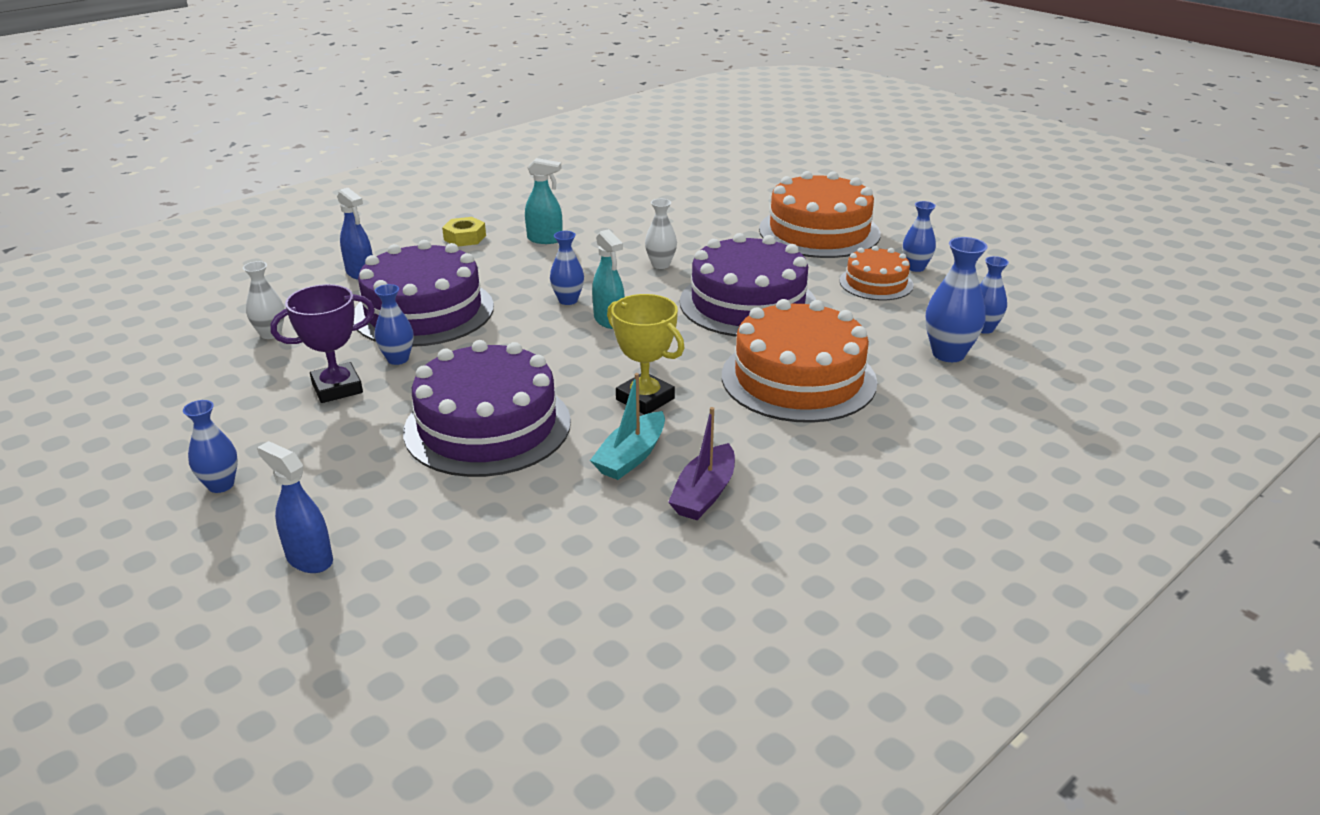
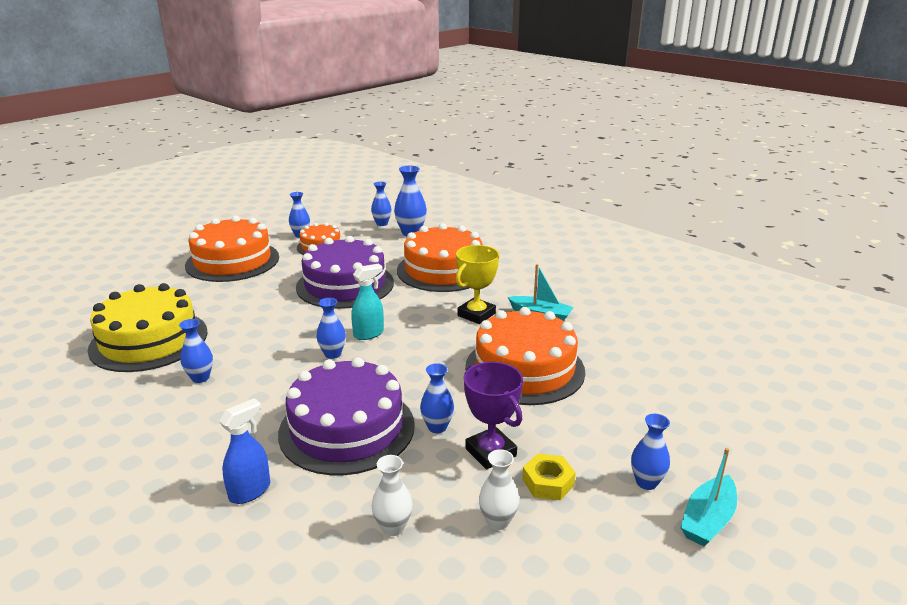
camera: 95 degrees left, 5 degrees down
blue spray bottle [257,441,333,573] -> none
purple cake [403,340,571,477] -> orange cake [465,307,585,405]
yellow nut [442,217,486,246] -> yellow nut moved to [522,453,576,500]
turquoise spray bottle [525,158,563,244] -> blue vase [179,319,213,383]
white vase [645,199,677,269] -> white vase moved to [479,449,519,530]
purple boat [668,407,735,520] -> none
none -> yellow cake [87,283,208,372]
none -> turquoise boat [680,448,737,546]

